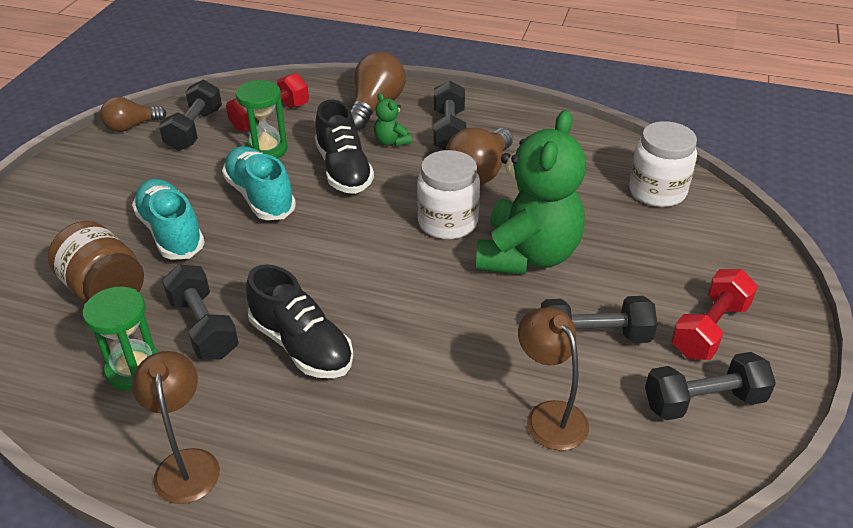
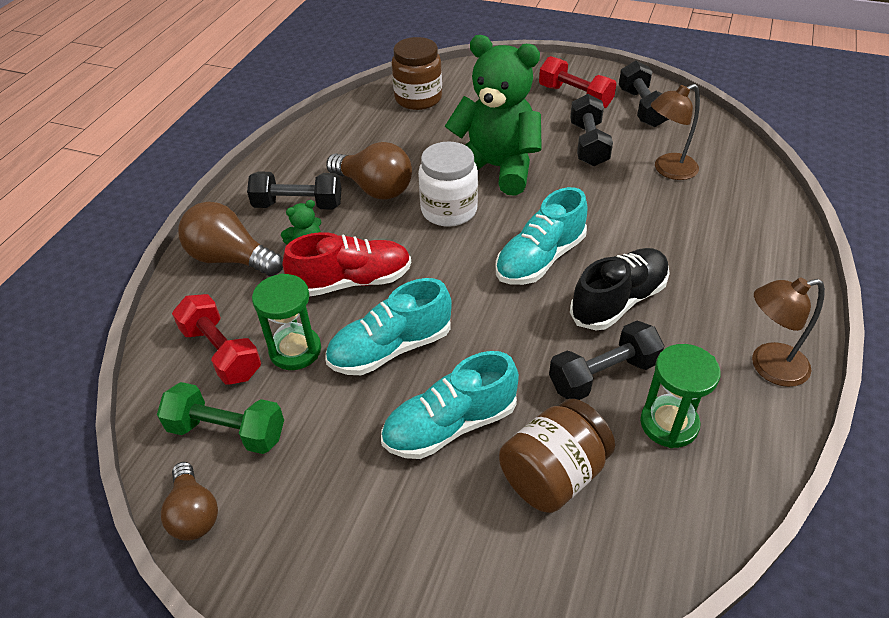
camera: 85 degrees left, 5 degrees up
black dumbbell [159,80,222,151] -> green dumbbell [157,382,284,454]
black shoe [315,100,374,194] -> red shoe [283,232,411,297]
white jar [629,121,697,207] -> brown jar [392,37,442,110]
none -> turquoise shoe [496,187,587,285]

